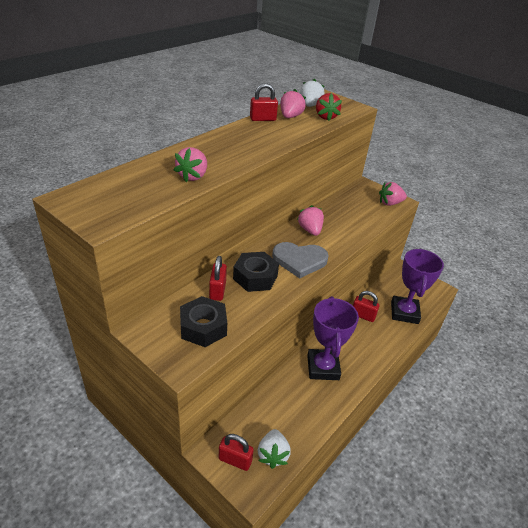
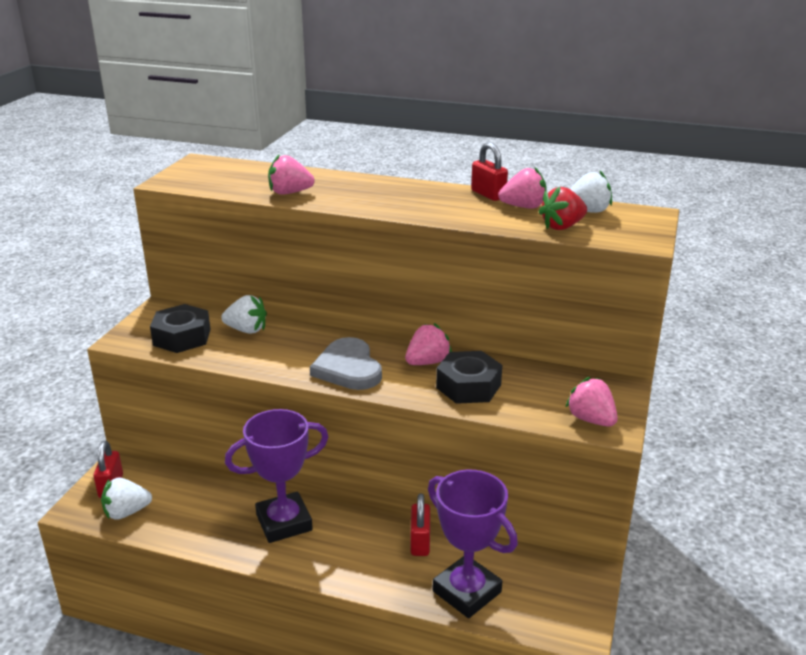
camera: 70 degrees right, 10 degrees down
red padlock [209,256,227,301] -> white strawberry [221,295,267,334]
black nut [233,252,279,292] -> black nut moved to [436,351,502,404]
purple trophy [391,249,444,324] -> purple trophy turned 60 degrees clockwise [428,470,518,618]

